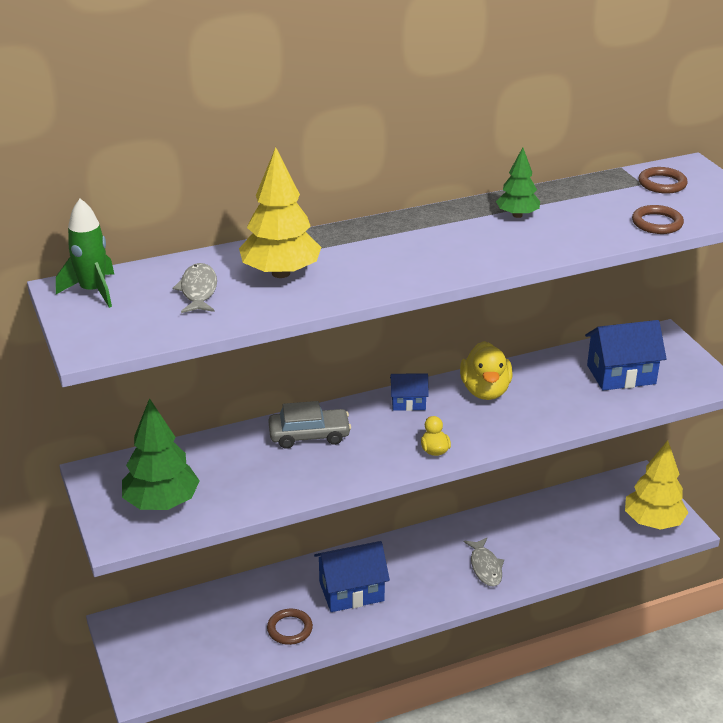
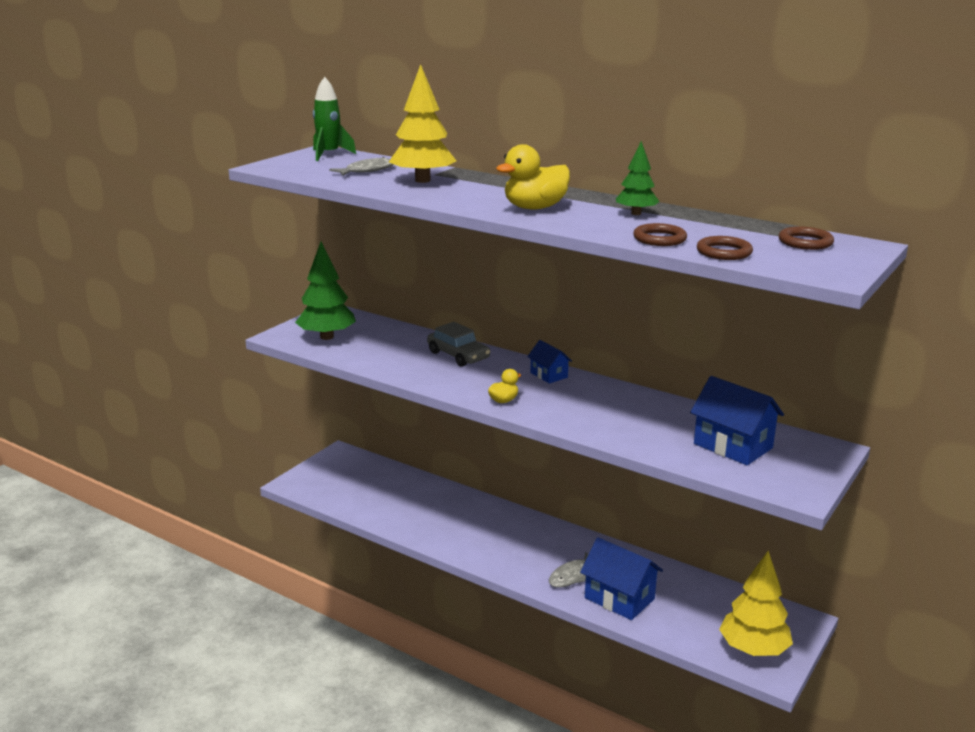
camera: 55 degrees right, 10 degrees down
brown ring [267,609,313,645] -> brown ring moved to [633,223,687,246]
blue house [314,541,390,612] -> blue house moved to [580,537,663,620]
yellow duck [460,341,513,400] -> yellow duck moved to [496,144,570,210]

